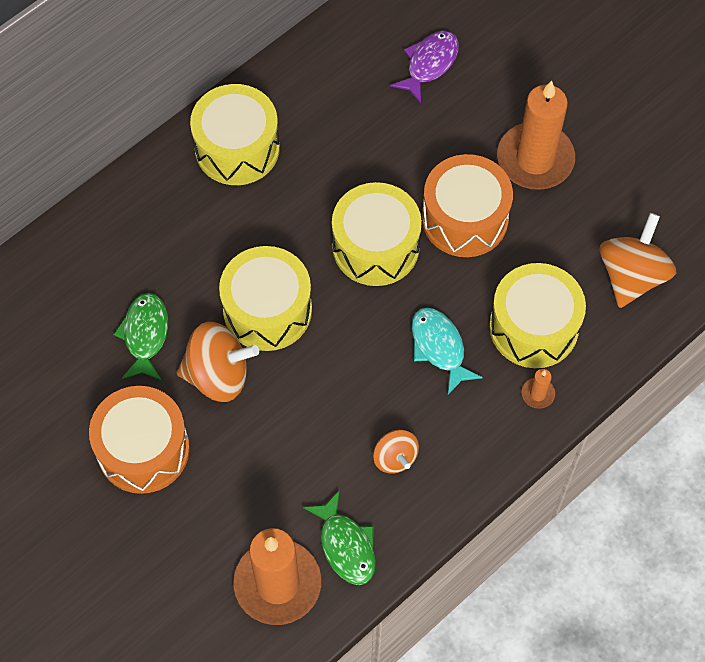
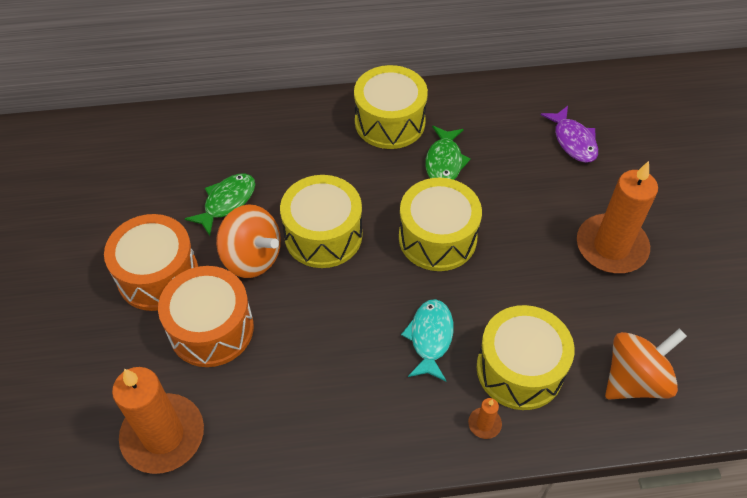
camera: 35 degrees right, 10 degrees down
green fish [303,490,376,585] -> green fish moved to [425,126,471,180]
orange spinning top [373,430,419,474] -> none
purple fish [390,31,459,103] -> purple fish turned 90 degrees clockwise [541,106,598,163]
orange drum [422,154,513,257] -> orange drum moved to [158,266,254,367]

